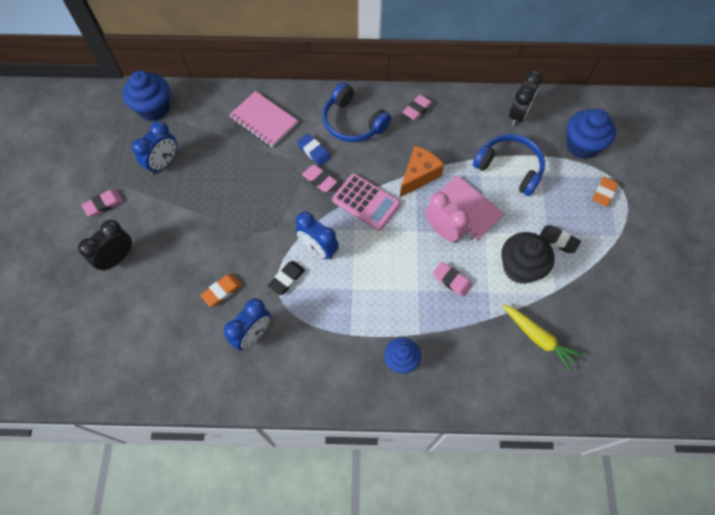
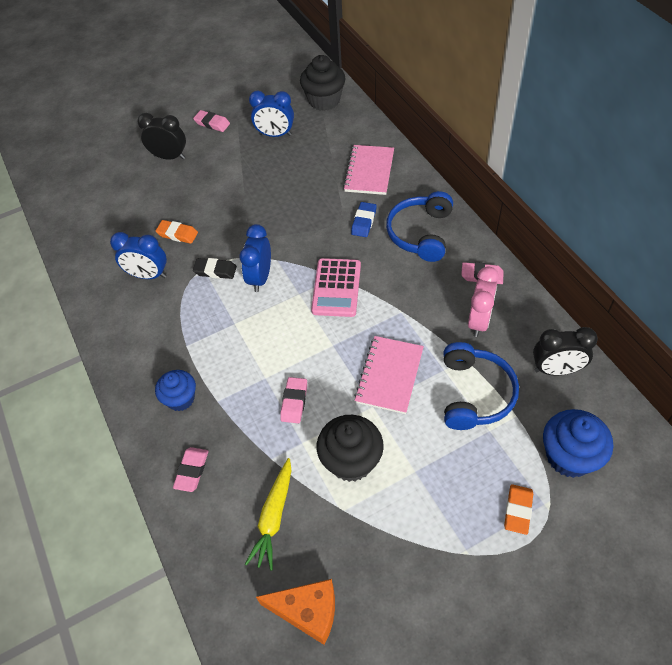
camera: 65 degrees right, 10 degrees down
blue cupcake [123,71,170,121] -> black cupcake [300,55,346,111]
pink eraser [302,165,337,192] -> pink eraser moved to [173,447,208,492]
orange cheese [400,146,444,197] -> orange cheese moved to [256,579,335,645]
pink clock [425,192,469,243] -> pink clock moved to [468,267,499,337]
black eraser [540,225,581,253] -> none
orange eraser [593,177,619,207] -> orange eraser turned 75 degrees counterclockwise [504,484,533,535]

